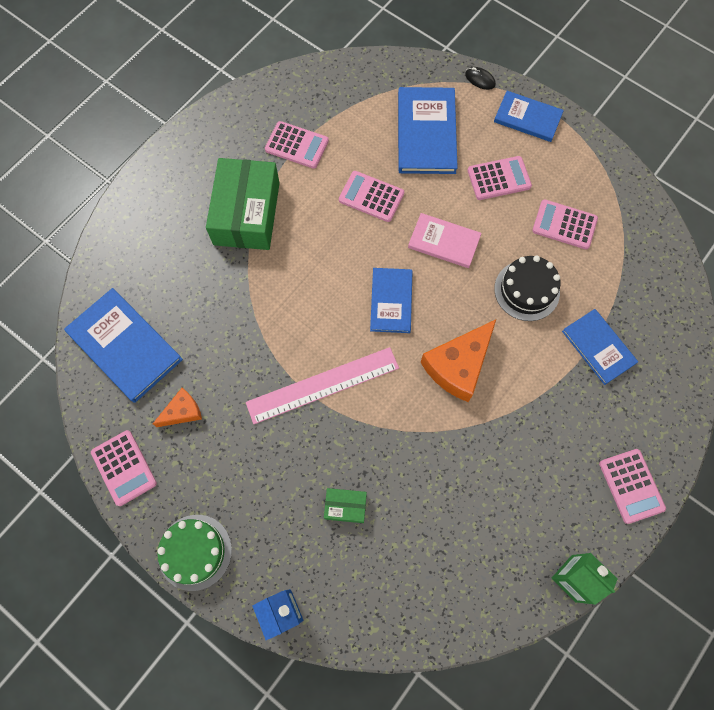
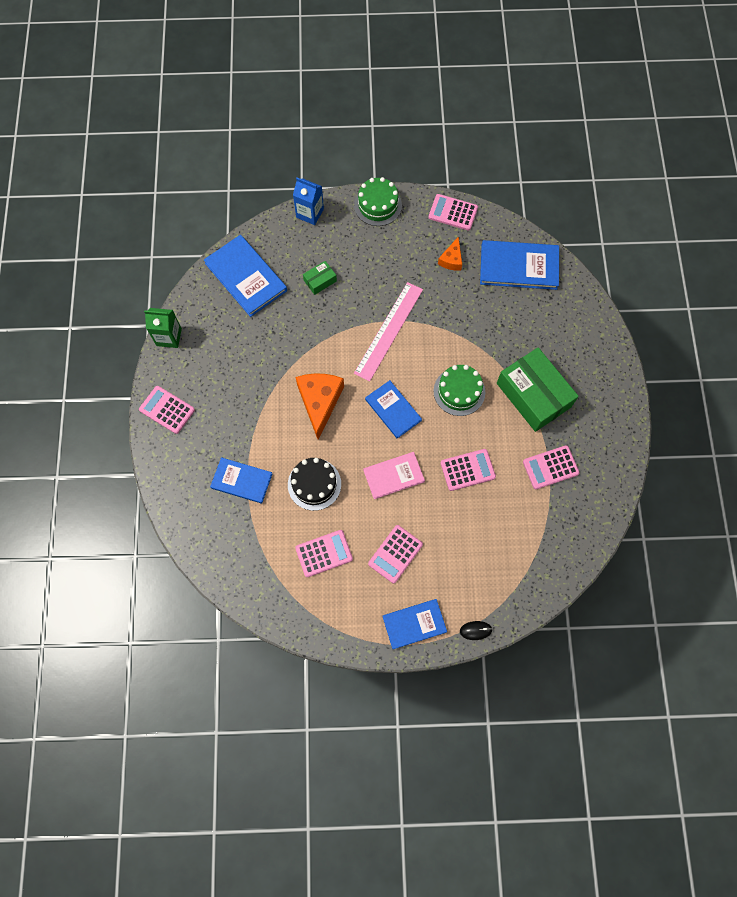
camera: 140 degrees right, 0 degrees up
blue book [398,87,458,174] -> blue book moved to [204,235,287,317]
none -> green cake [433,365,485,416]

